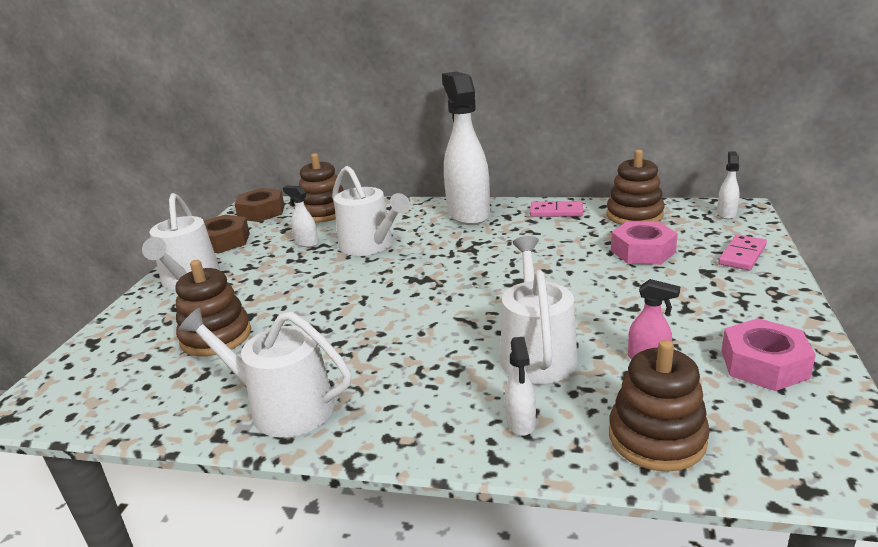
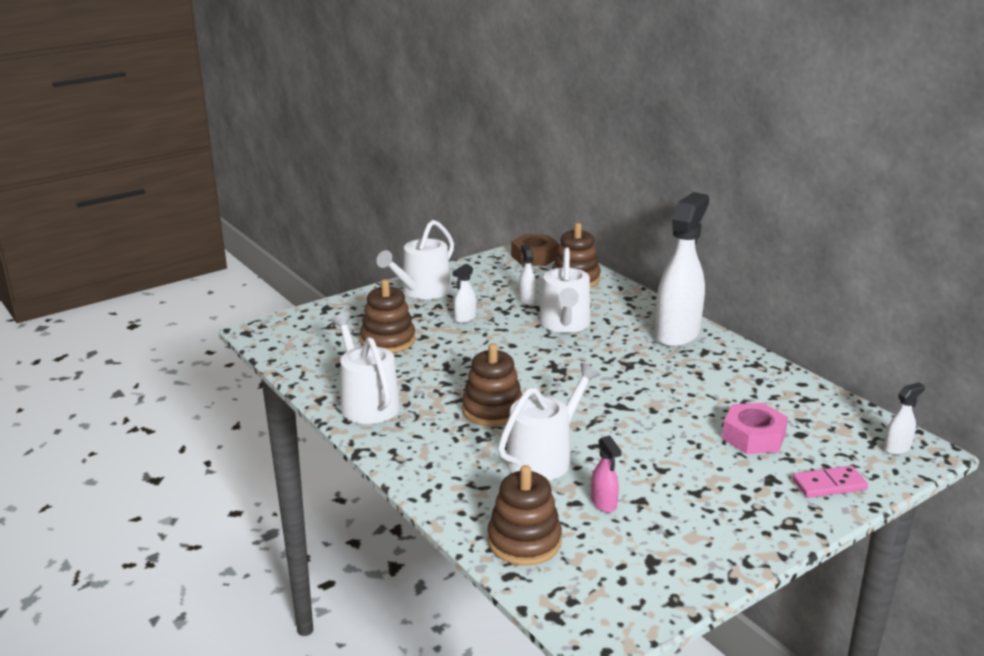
camera: 40 degrees right, 0 degrees up
brown nut [204,215,250,254] -> none
white spray bottle [505,337,536,436] -> white spray bottle moved to [453,264,476,323]
pink domino [530,201,583,217] -> none
brown stacking toy [606,150,665,225] -> brown stacking toy moved to [462,343,522,427]
pink nut [721,318,816,391] -> none

